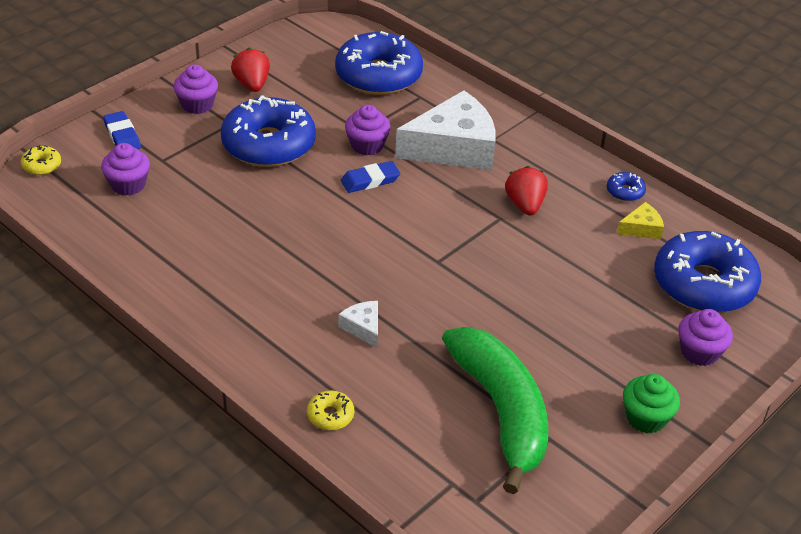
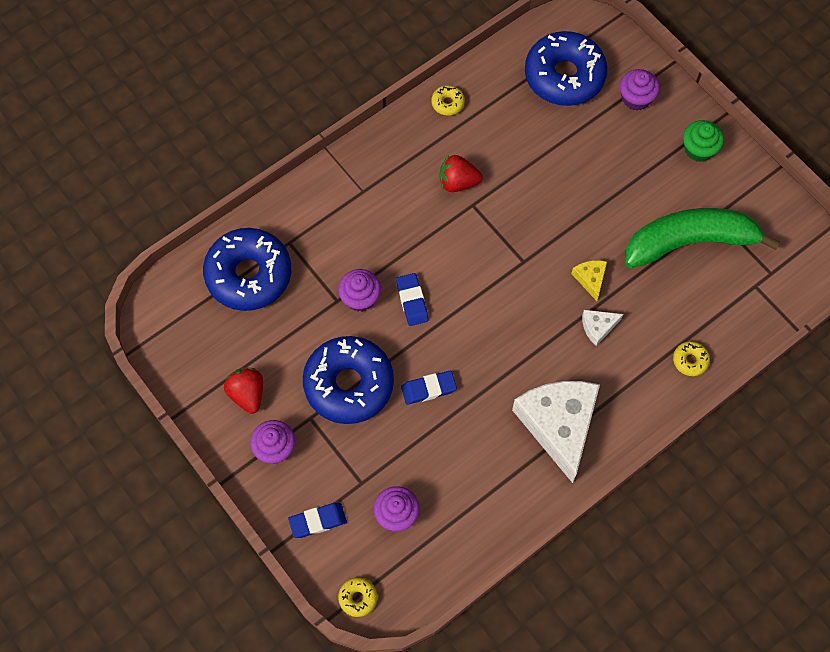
camera: 80 degrees left, 25 degrees up
red strawberry [231,48,270,92] -> red strawberry turned 75 degrees clockwise [224,368,263,414]
white cheese [395,91,496,170] -> white cheese moved to [512,381,600,483]
blue donut [607,172,646,201] -> yellow donut [431,85,465,116]
yellow cheese [617,202,664,239] -> yellow cheese moved to [571,260,607,301]
none -> blue eraser [401,371,457,405]

